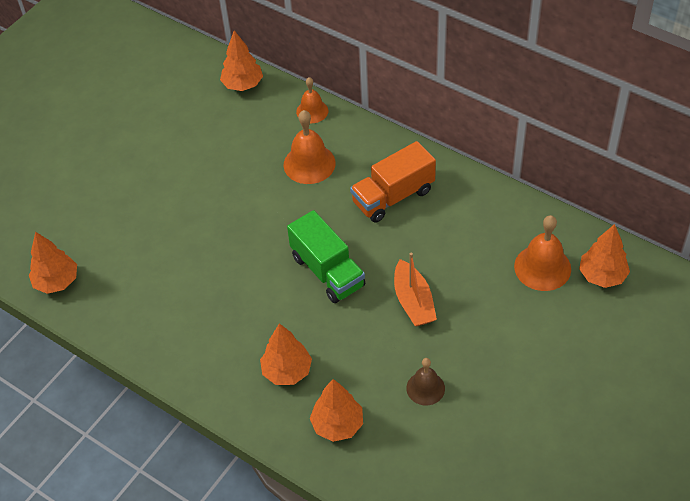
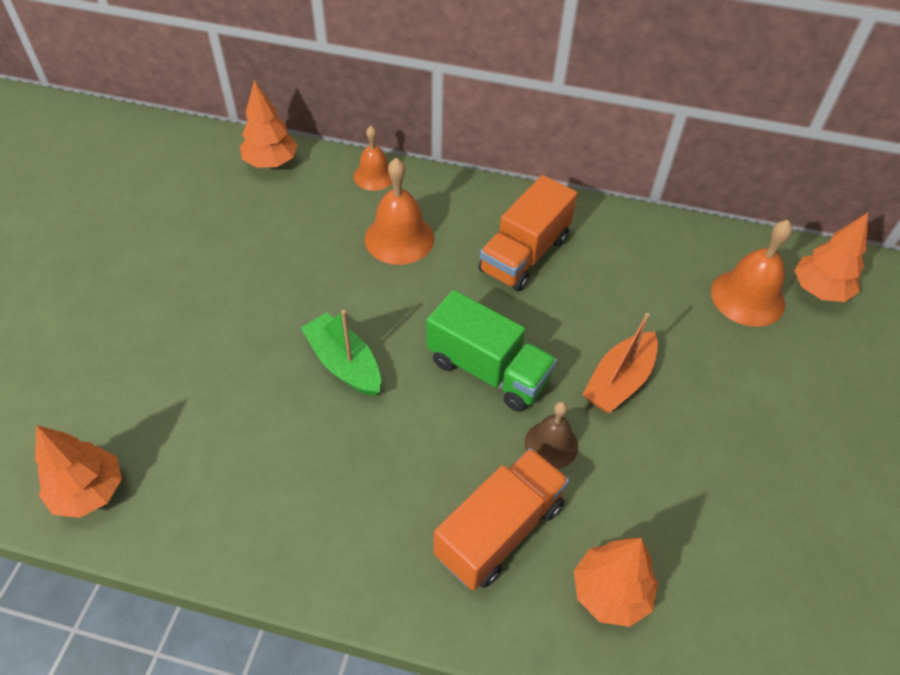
camera: 25 degrees left, 0 degrees up
orange tree [260,323,312,385] -> orange truck [434,448,569,590]
orange boat [394,253,437,327] -> orange boat turned 75 degrees clockwise [582,313,658,413]
brown bell [406,358,445,405] -> brown bell moved to [525,401,578,469]
none -> green boat [301,310,381,396]

